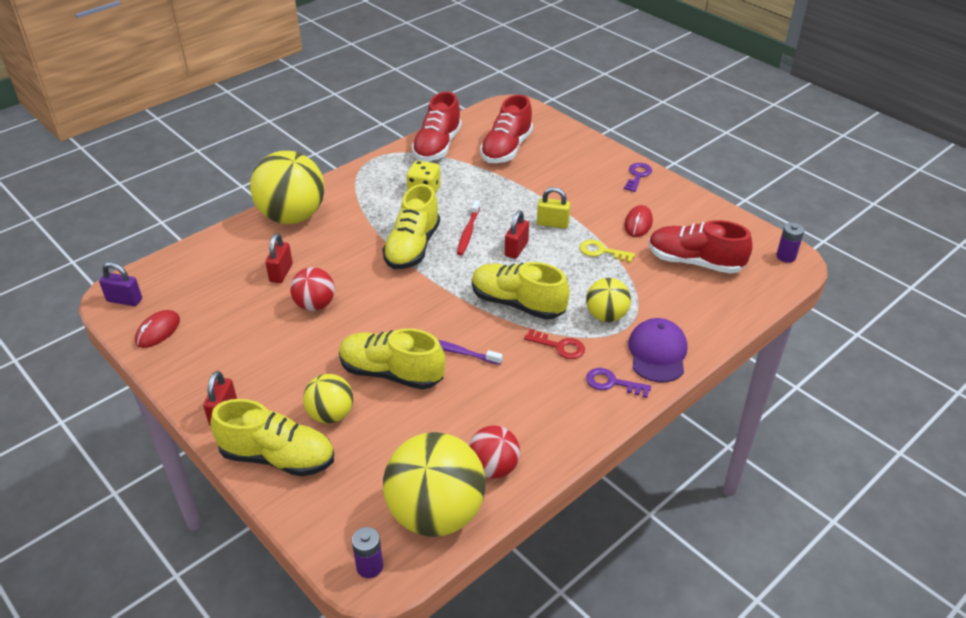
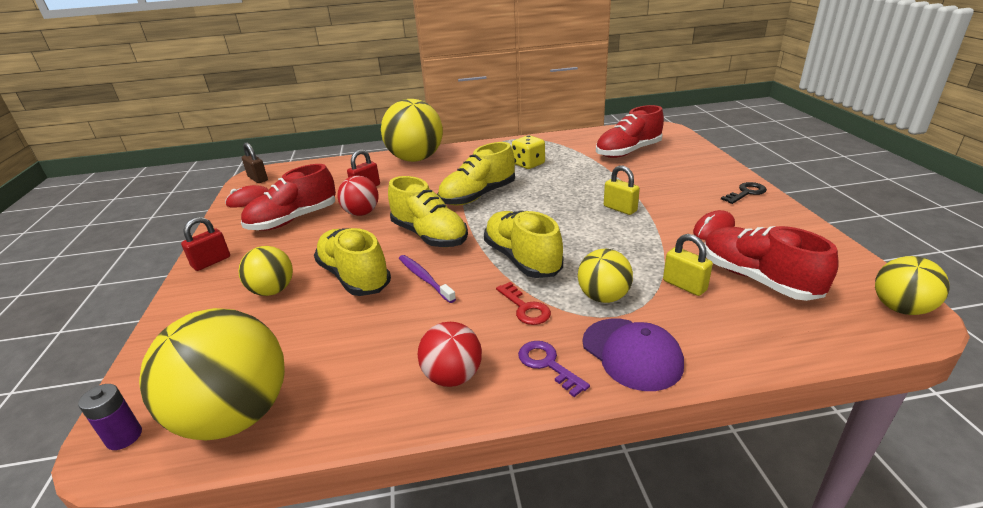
camera: 35 degrees right, 10 degrees down
purple padlock [99,262,142,306] -> brown padlock [242,143,268,183]
yellow shoe [210,399,334,477] -> yellow shoe moved to [388,176,468,247]
red shoe [411,92,462,161] -> red shoe moved to [241,164,336,231]
red toothbrush [457,200,480,256] -> none
red ball [469,426,520,479] -> red ball moved to [417,322,482,387]
red padlock [505,211,529,259] -> none
yellow key [580,240,635,263] -> none
purple key [624,163,652,192] -> black key [721,182,767,204]
purple cap [628,318,687,382] -> purple cap turned 105 degrees clockwise [582,319,684,391]
purple battery [776,223,804,263] -> yellow ball [875,256,950,315]
none -> yellow padlock [663,234,713,296]

